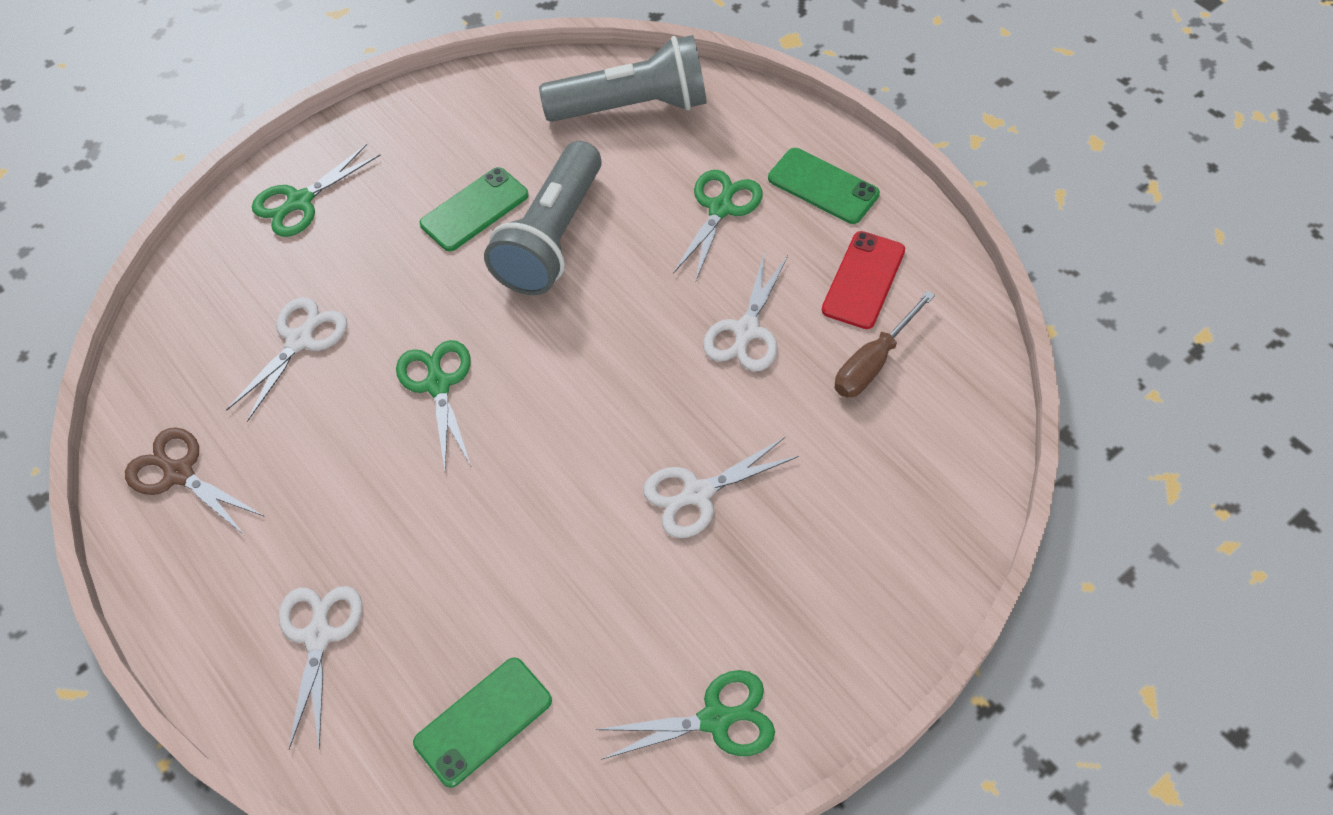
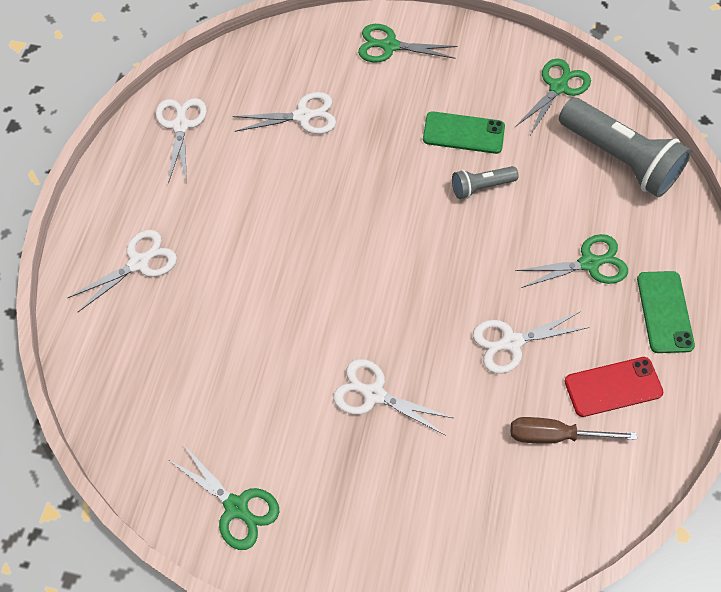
camera: 50 degrees right, 5 degrees up
brown scissors [125,427,265,535] -> white scissors [156,98,207,184]
green scissors [396,340,471,470] -> green scissors moved to [515,58,591,134]
green phone [413,657,552,788] -> none
grey flashlight [484,141,602,295] -> grey flashlight [452,166,518,199], size x0.49

